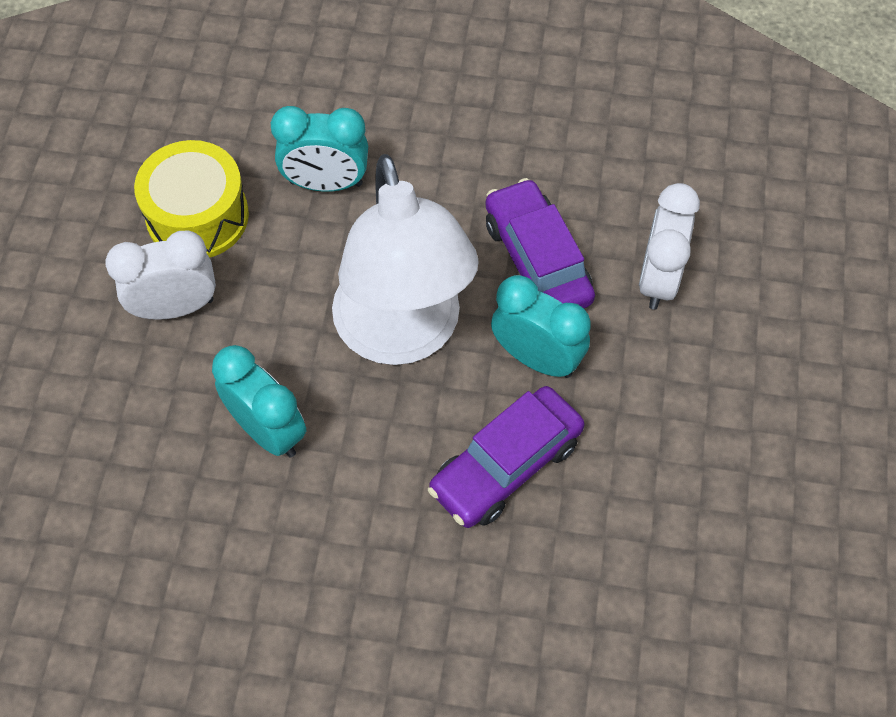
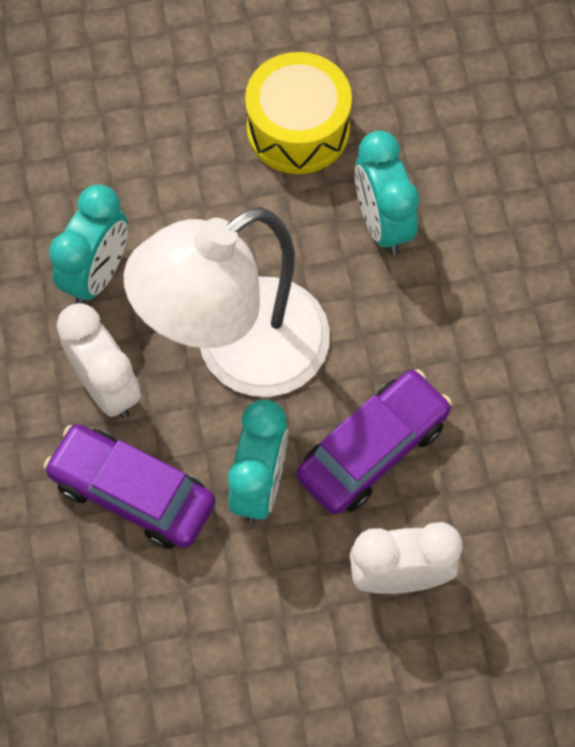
camera: 70 degrees right, 5 degrees up
white clock [105,230,216,320] -> white clock moved to [57,303,141,419]

